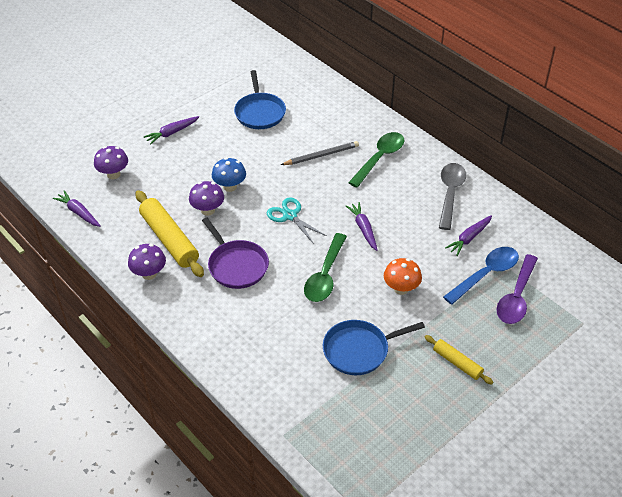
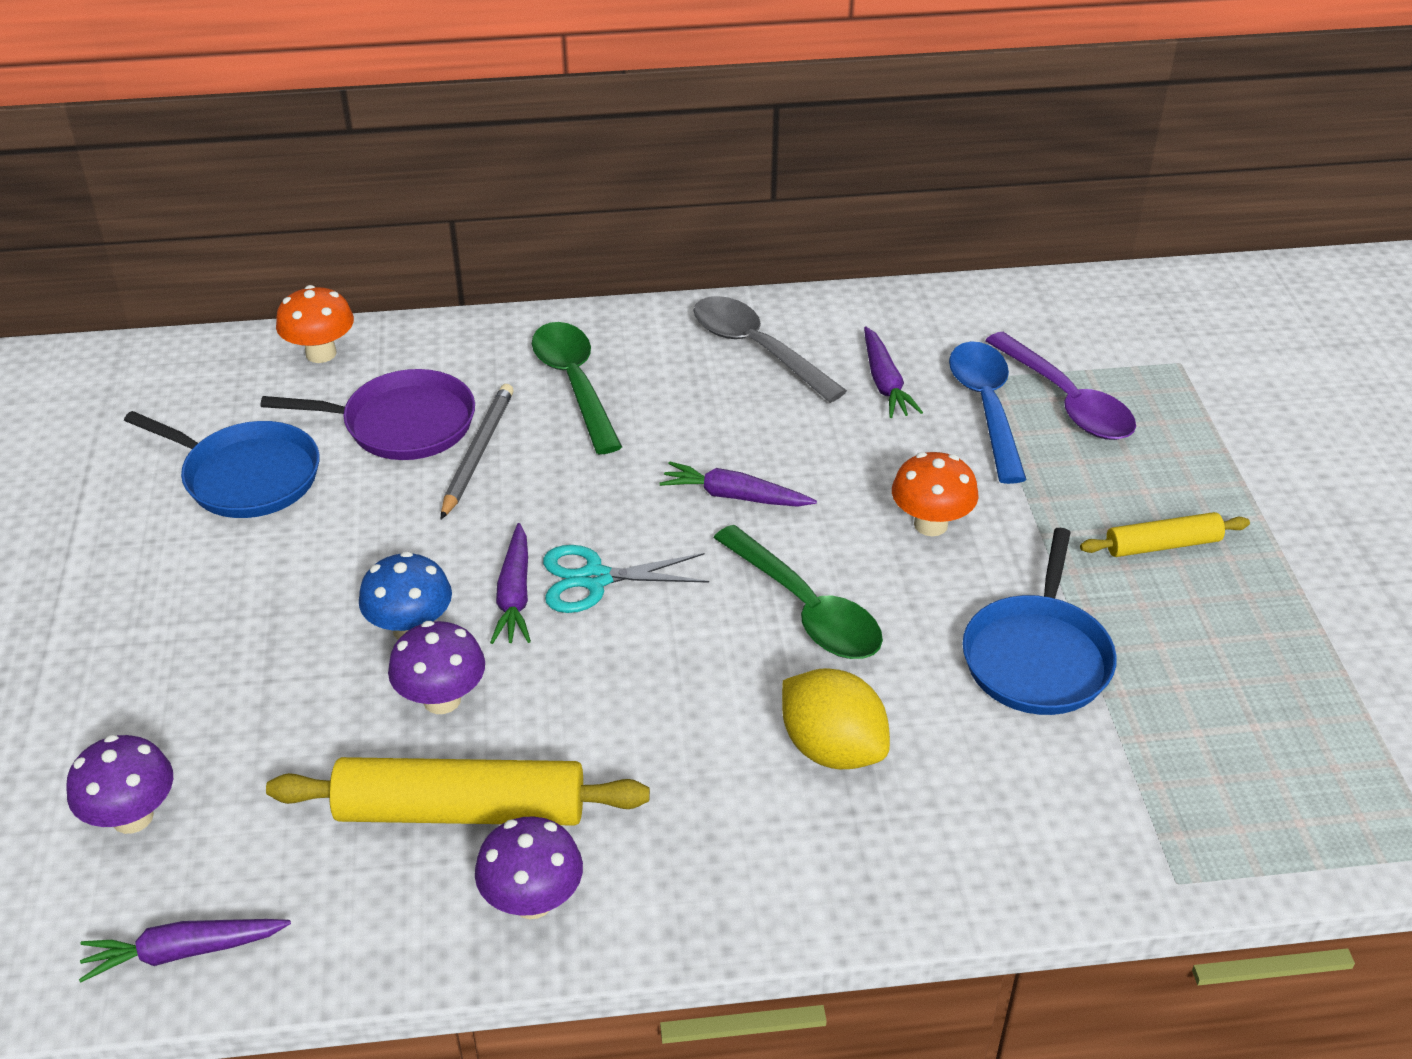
camera: 55 degrees left, 5 degrees down
purple carrot [144,116,199,145] -> purple carrot moved to [490,523,531,644]
purple pan [202,218,269,289] -> purple pan moved to [261,369,475,460]
none -> orange mushroom [276,285,354,363]
none -> yellow lemon [782,668,890,769]

